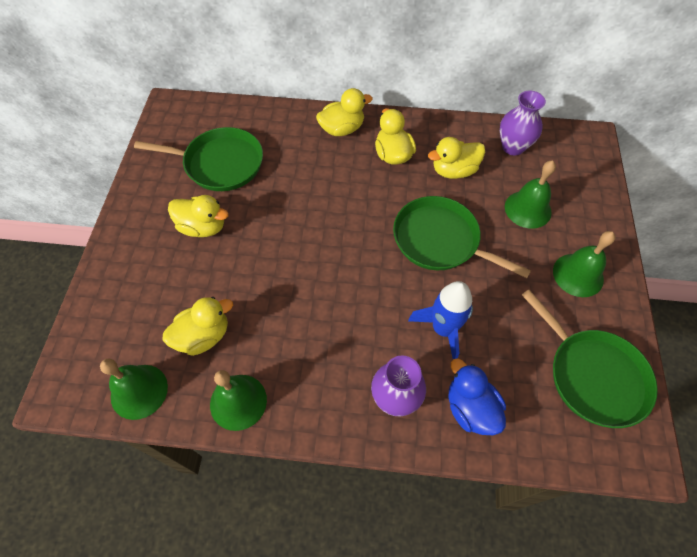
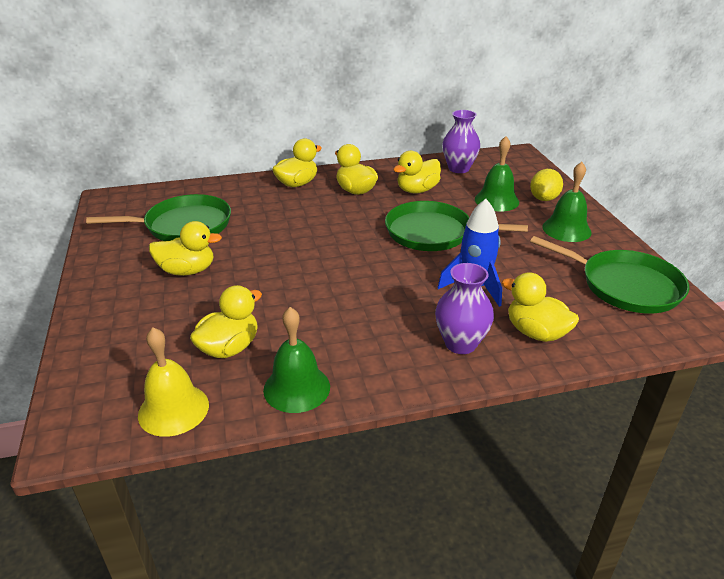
camera: 20 degrees left, 25 degrees down
green bell [100,359,168,420] -> yellow bell [138,327,209,437]
blue duck [449,358,506,435] -> yellow duck [502,272,579,342]
none -> yellow lemon [530,169,563,201]

